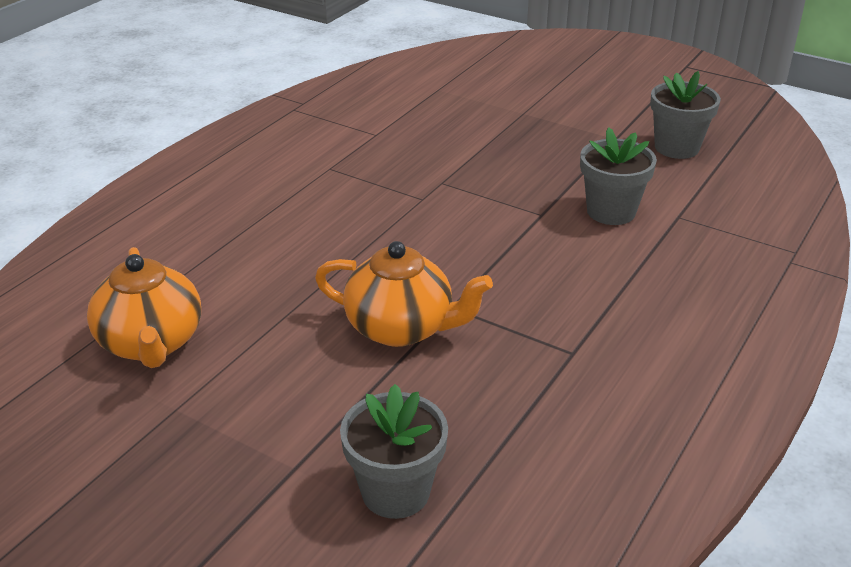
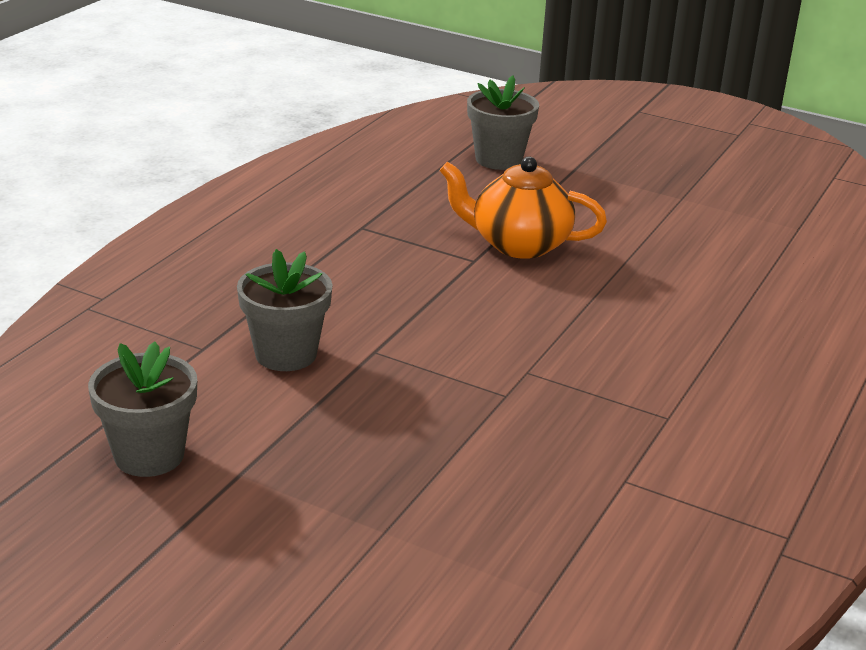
camera: 175 degrees right, 5 degrees down
orange teapot [87,247,201,368] -> none

